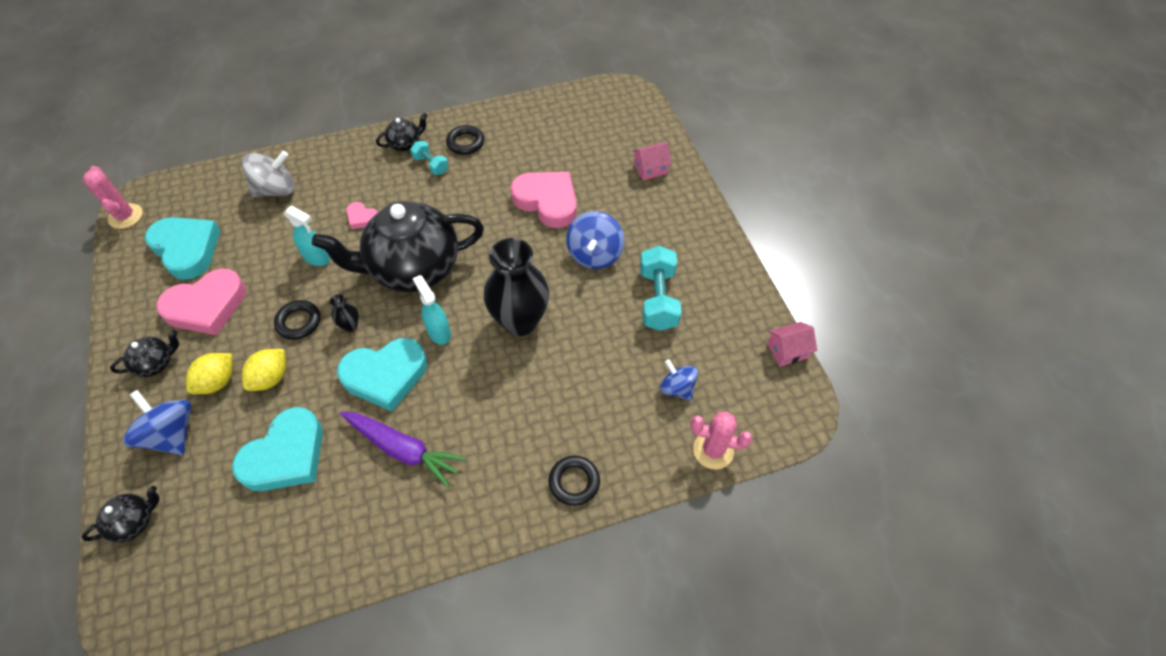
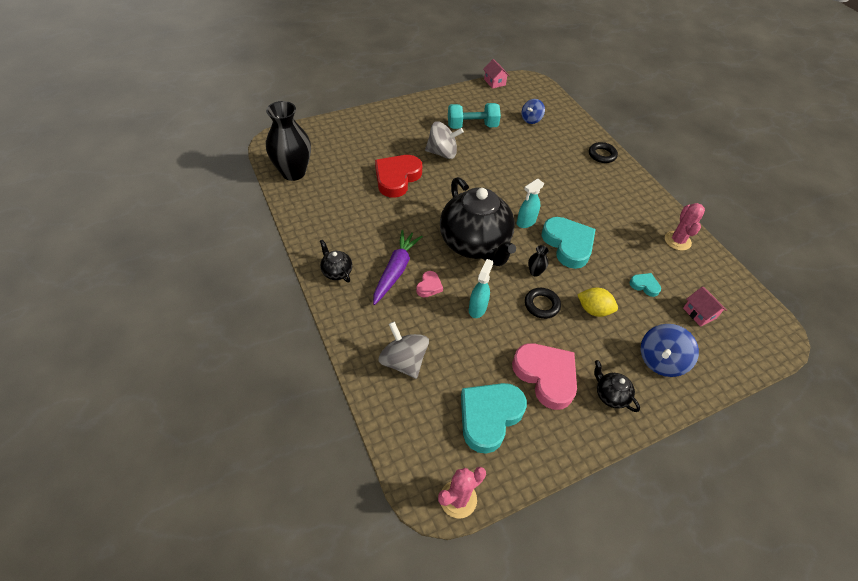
camera: 100 degrees left, 5 degrees down
black teapot [81,486,160,543] -> none
yellow lemon [186,353,233,394] -> none
turquoise heart [232,407,323,491] -> turquoise heart [630,273,661,297], size x0.47
purple carrot [340,412,466,488] -> purple carrot moved to [373,230,423,305]
turquoise dumbbell [410,141,448,175] -> none
black ring [446,125,484,155] -> none
black vase [484,238,549,336] -> black vase moved to [266,101,311,181]
pink heart [511,172,577,228] -> red heart [375,155,422,198]
blue spinning top [566,211,624,269] -> grey spinning top [425,121,464,159]
pink house [632,142,672,180] -> pink house moved to [683,286,727,327]
pink cactus [690,411,752,470] -> pink cactus moved to [665,203,705,251]

